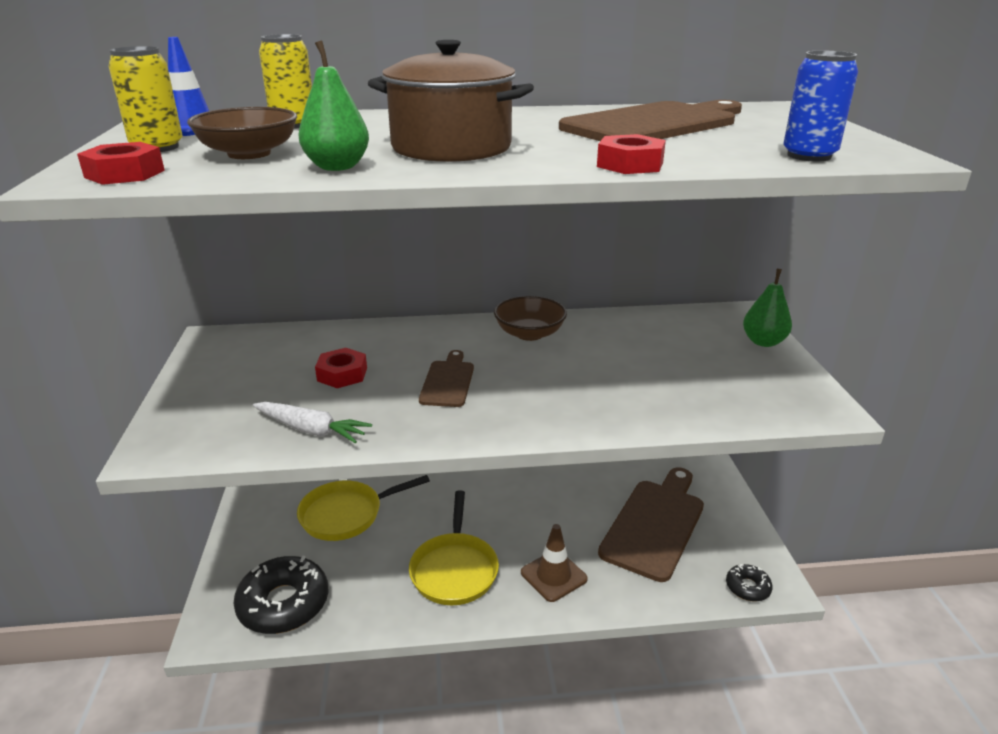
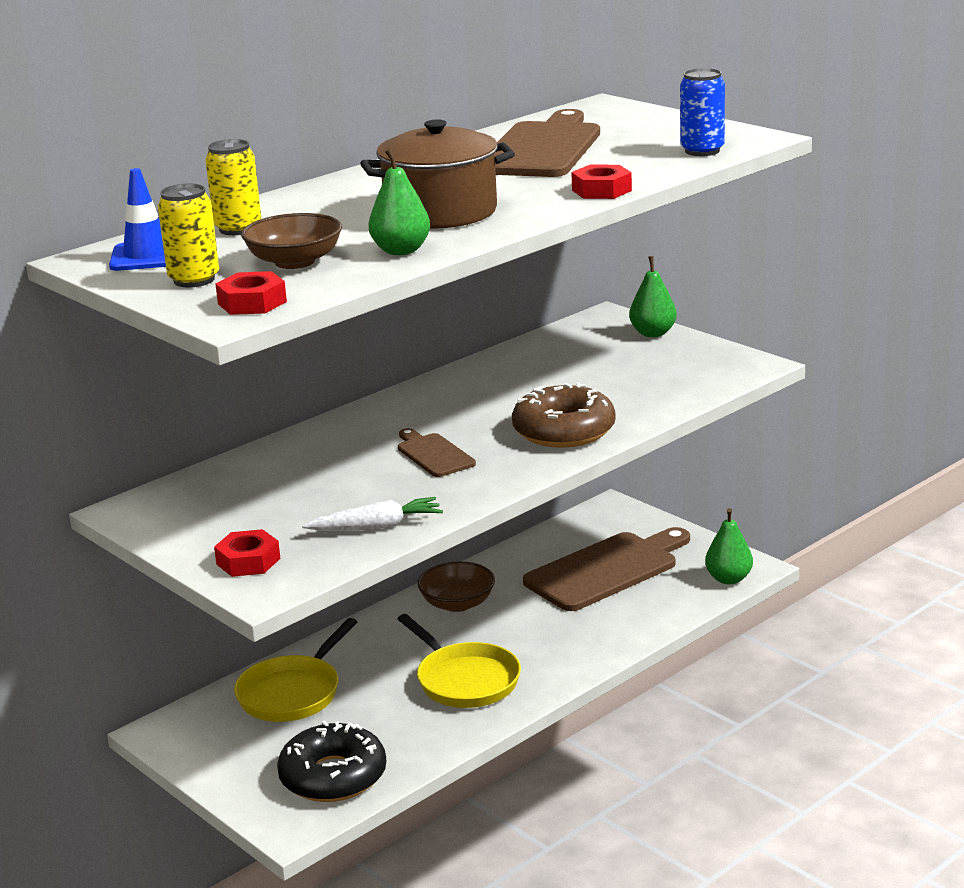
camera: 35 degrees left, 5 degrees down
red nut [315,348,367,388] -> red nut moved to [214,529,280,577]
brown bowl [494,296,567,341] -> brown bowl moved to [418,562,495,612]
brown traffic cone [521,524,588,602] -> none
brown cutting board [598,467,704,582] -> brown cutting board turned 60 degrees clockwise [523,527,690,611]
black donut [726,564,773,602] -> green pear [705,508,753,584]
none -> brown donut [512,383,616,448]

